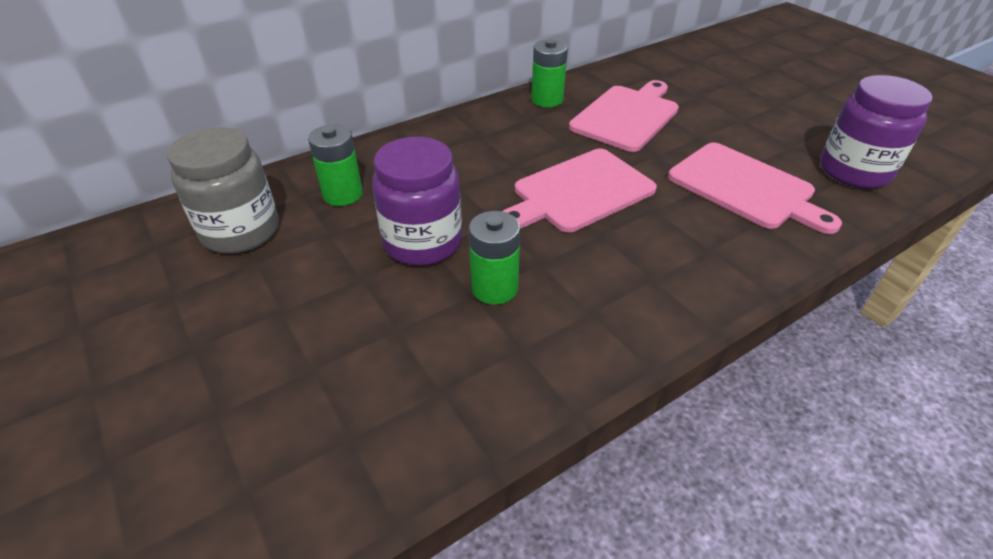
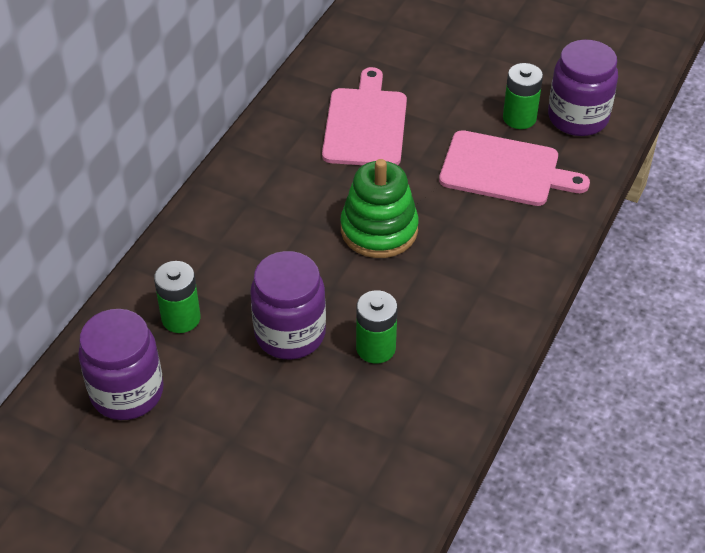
camera: 30 degrees left, 5 degrees up
grey jar [167,127,279,254] -> purple jar [78,309,164,420]
pink cutting board [502,149,657,232] -> green stacking toy [341,159,419,258]
green battery [531,39,568,107] -> green battery moved to [503,63,543,129]

